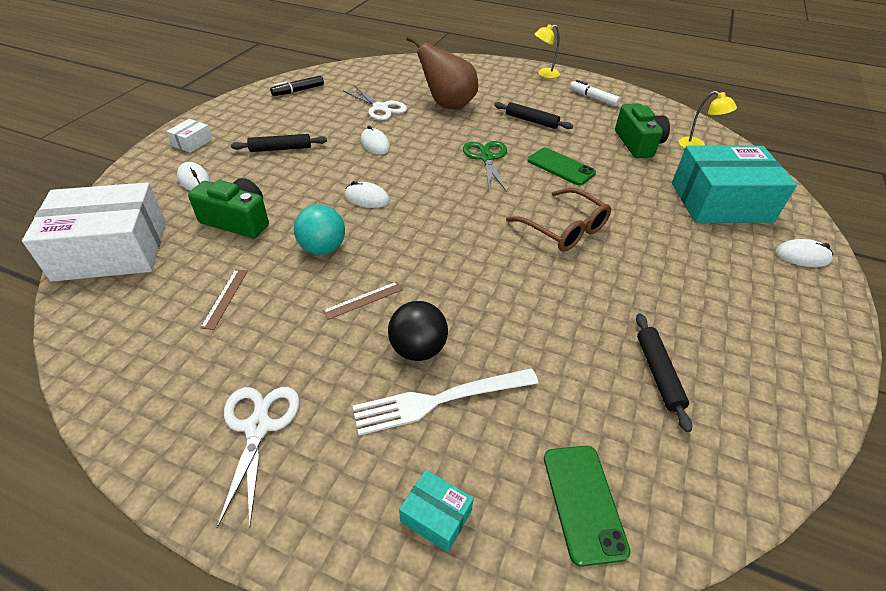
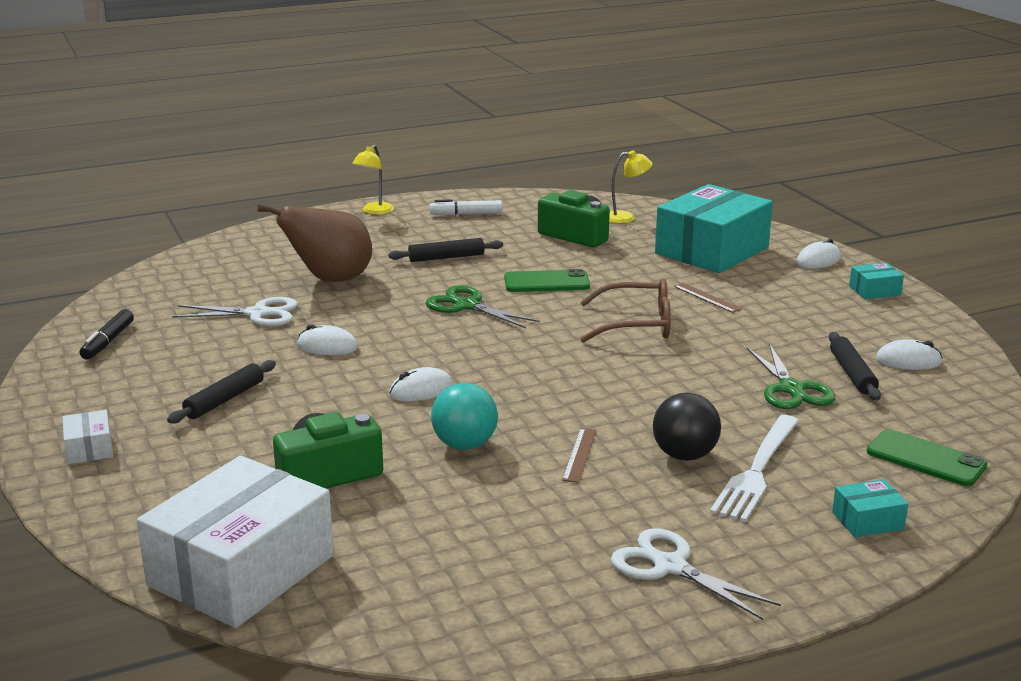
camera: 45 degrees left, 20 degrees down
white mouse [177,162,210,191] -> white mouse moved to [876,339,943,370]
brown ruler [200,269,248,330] -> brown ruler moved to [674,283,742,313]
black rolling pin [636,313,692,432] -> black rolling pin turned 45 degrees clockwise [829,332,881,401]
none -> green scissors [747,345,835,409]
none -> turquoise box [849,263,904,299]

